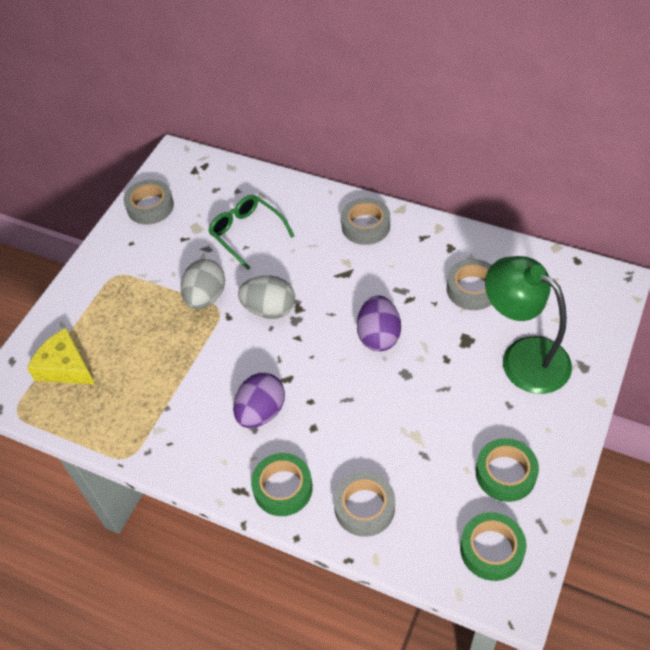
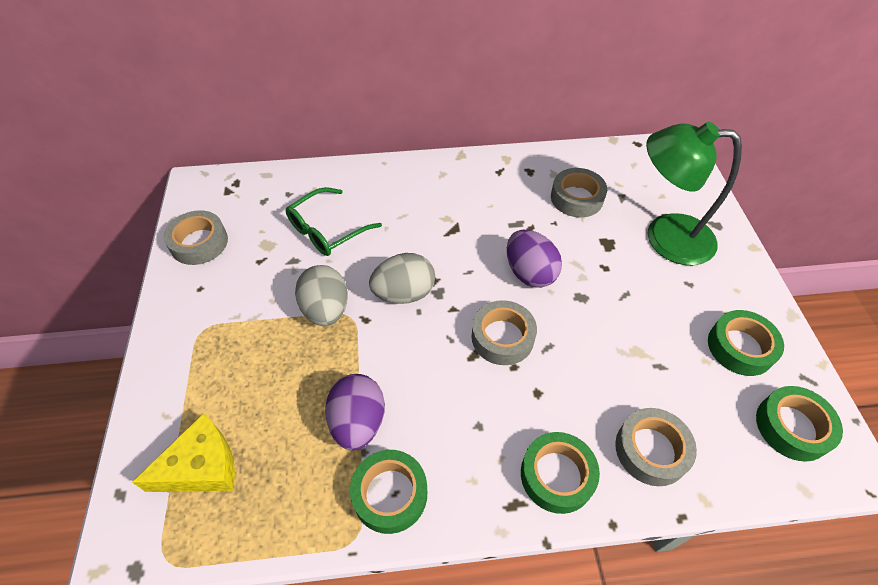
camera: 35 degrees left, 0 degrees up
yellow cheese [27,328,95,385] -> yellow cheese turned 150 degrees clockwise [132,413,235,492]
green glasses [208,195,294,270] -> green glasses turned 60 degrees counterclockwise [286,187,382,256]
purple egg [233,373,285,428] -> purple egg moved to [325,374,385,451]
grey tape [341,198,390,245] -> grey tape moved to [471,300,537,365]
none -> green tape [350,450,427,534]

